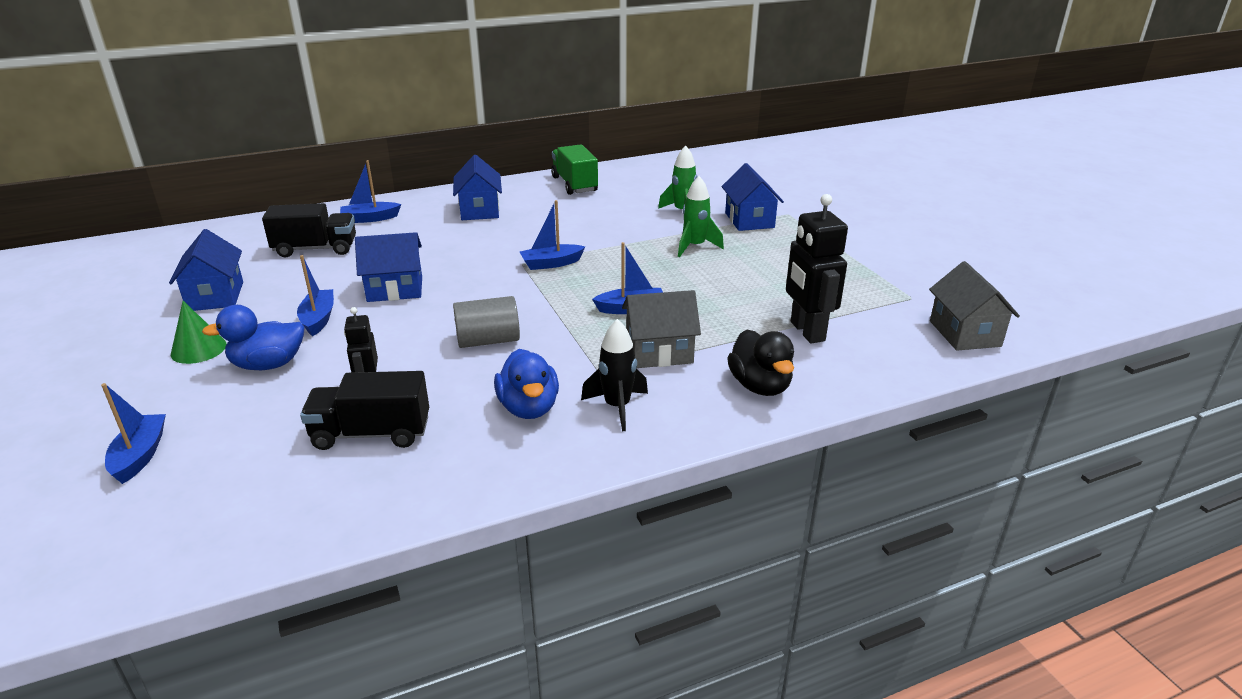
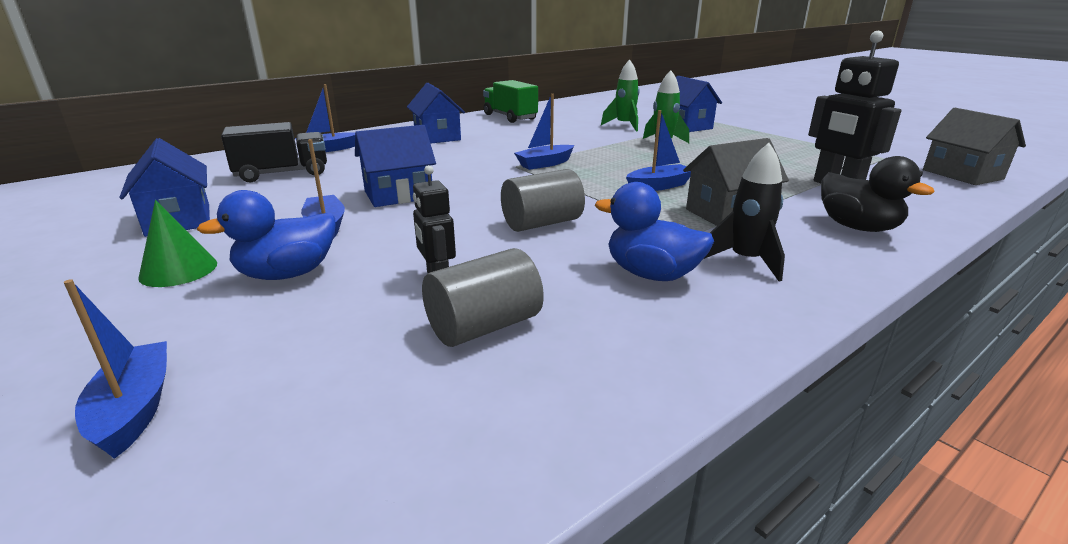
camera: 15 degrees left, 5 degrees down
black truck [300,371,429,450] -> grey cylinder [422,248,544,347]
blue duck [494,349,559,419] -> blue duck turned 150 degrees clockwise [595,182,714,281]

